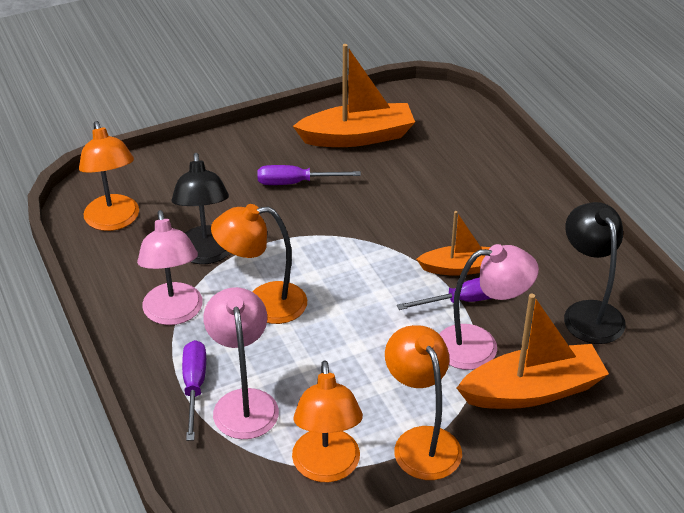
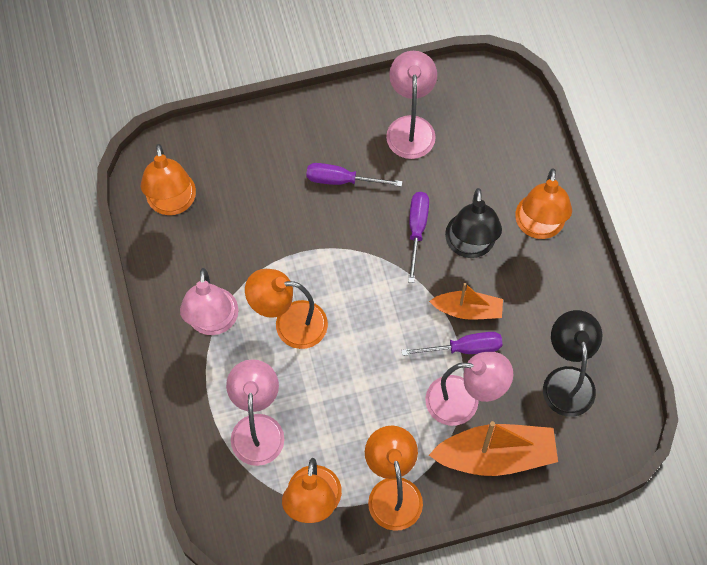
camera: 10 degrees right, 25 degrees up
black lamp [172,153,230,264] -> black lamp moved to [445,188,502,258]
purple screwdriver [182,340,206,441] -> purple screwdriver moved to [408,192,429,283]
orange boat [293,44,415,147] -> pink lamp [386,51,437,159]
none -> orange lamp [515,168,572,239]

